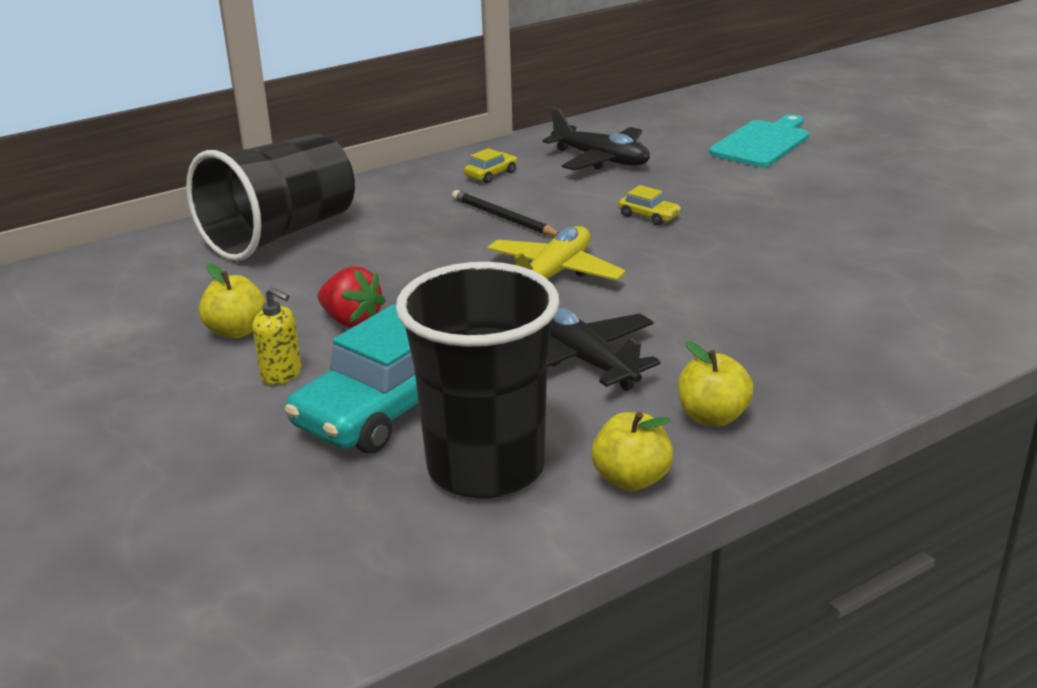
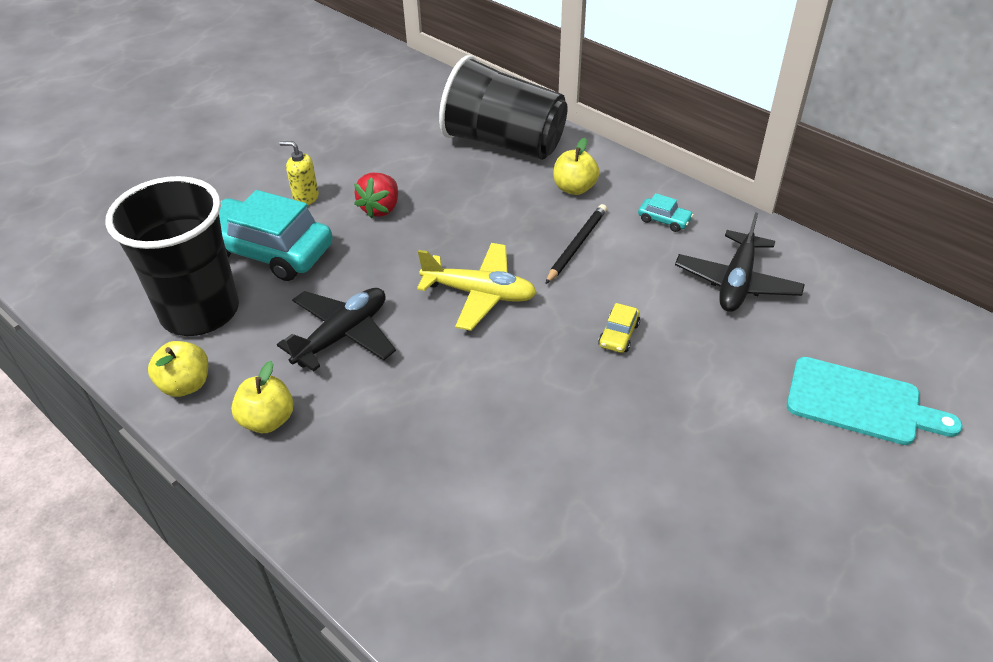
camera: 75 degrees right, 15 degrees up
yellow apple [199,263,266,339] -> yellow apple moved to [553,138,600,195]
yellow soap dispenser [252,287,301,385] -> yellow soap dispenser turned 90 degrees clockwise [280,141,319,205]
yellow car [464,148,517,183] -> turquoise car [638,193,694,232]

